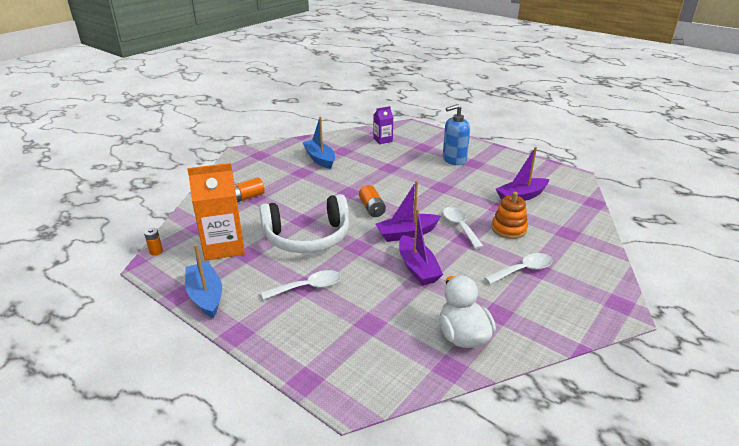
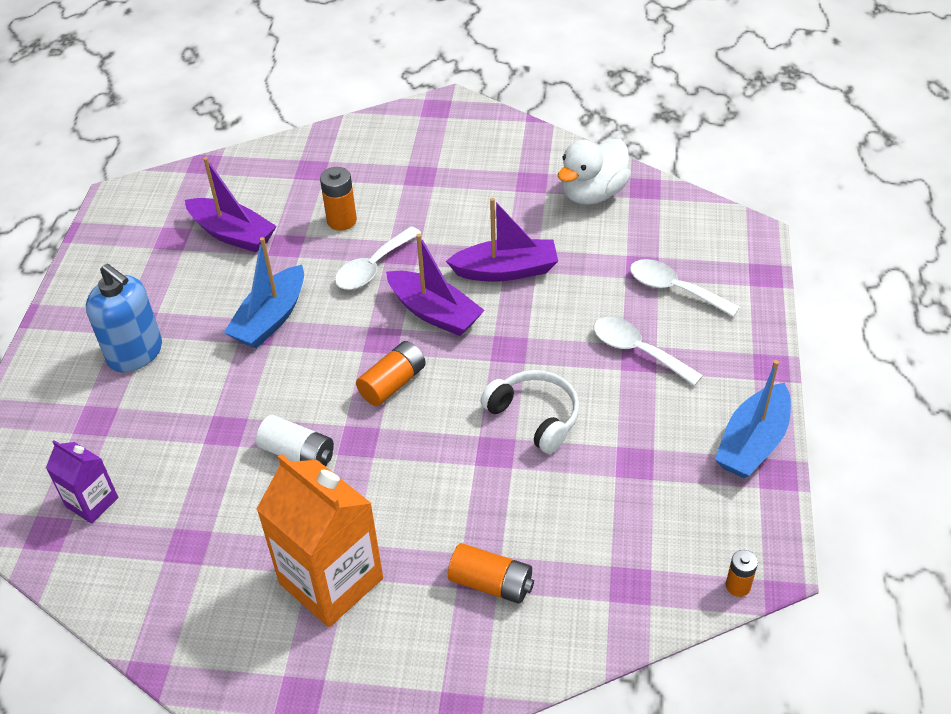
camera: 120 degrees left, 15 degrees up
orange carton [187,163,245,261] -> orange carton moved to [257,454,383,627]
white headphones [259,194,349,253] -> white headphones [480,370,579,454], size x0.58
blue boat [302,117,335,169] -> blue boat moved to [224,237,304,349]
purple boat [399,209,443,285] -> purple boat turned 45 degrees clockwise [446,198,558,282]
white spoon [484,253,553,284] -> white spoon moved to [630,259,740,317]
orange stacking toy [492,192,528,239] -> orange battery [320,167,357,231]
none -> white battery [256,415,334,467]

